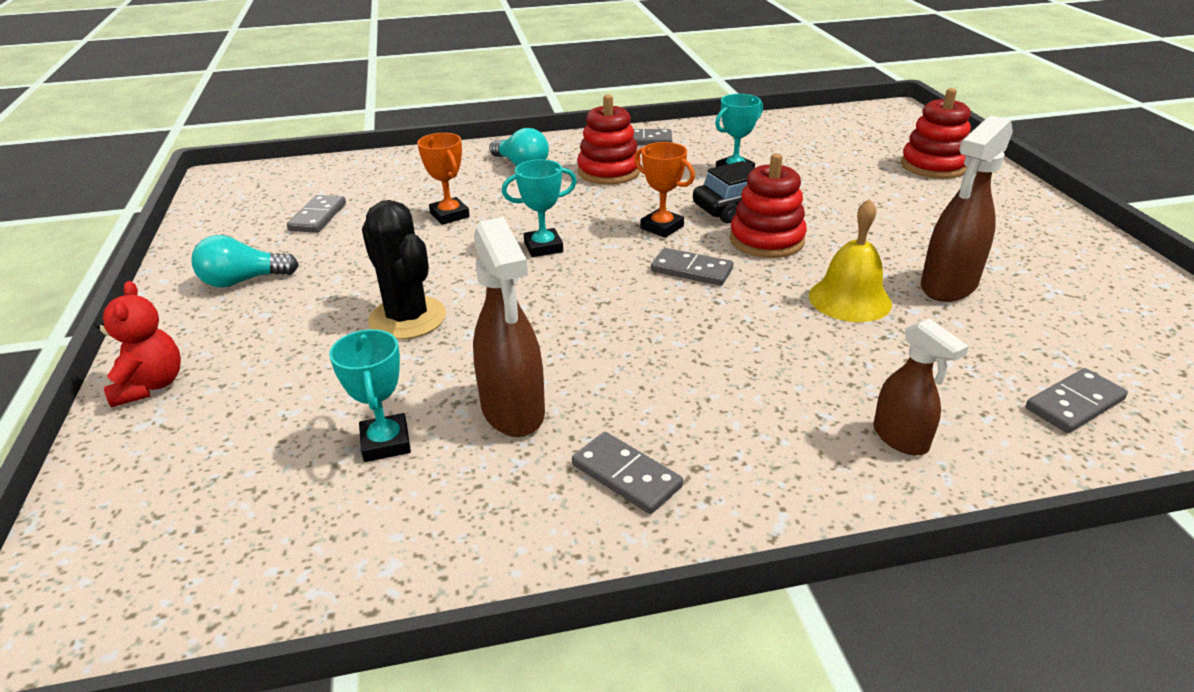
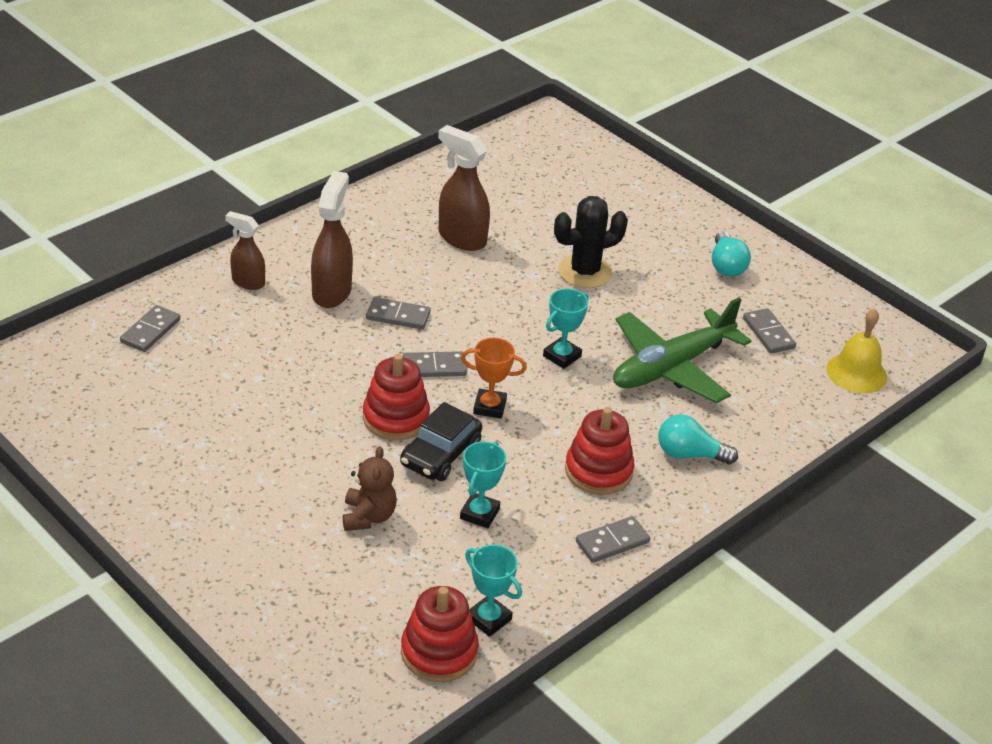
camera: 145 degrees right, 5 degrees up
red teddy bear [95,281,181,407] -> none
turquoise light bulb [192,235,299,288] -> turquoise light bulb turned 135 degrees clockwise [712,231,751,277]
turquoise trophy [329,329,411,462] -> turquoise trophy moved to [465,545,522,637]
black cactus [362,200,446,340] -> black cactus turned 45 degrees counterclockwise [554,196,628,288]
orange trophy [417,133,470,225] -> green plane [613,298,751,403]
grey domino [572,432,683,514] -> grey domino moved to [366,297,431,329]
yellow bell [809,199,892,322] -> yellow bell moved to [826,308,887,393]
red stacking toy [901,88,971,179] -> red stacking toy moved to [401,586,479,682]
brown spray bottle [921,116,1013,302] -> brown spray bottle moved to [311,171,353,308]
none -> brown teddy bear [343,446,397,531]

